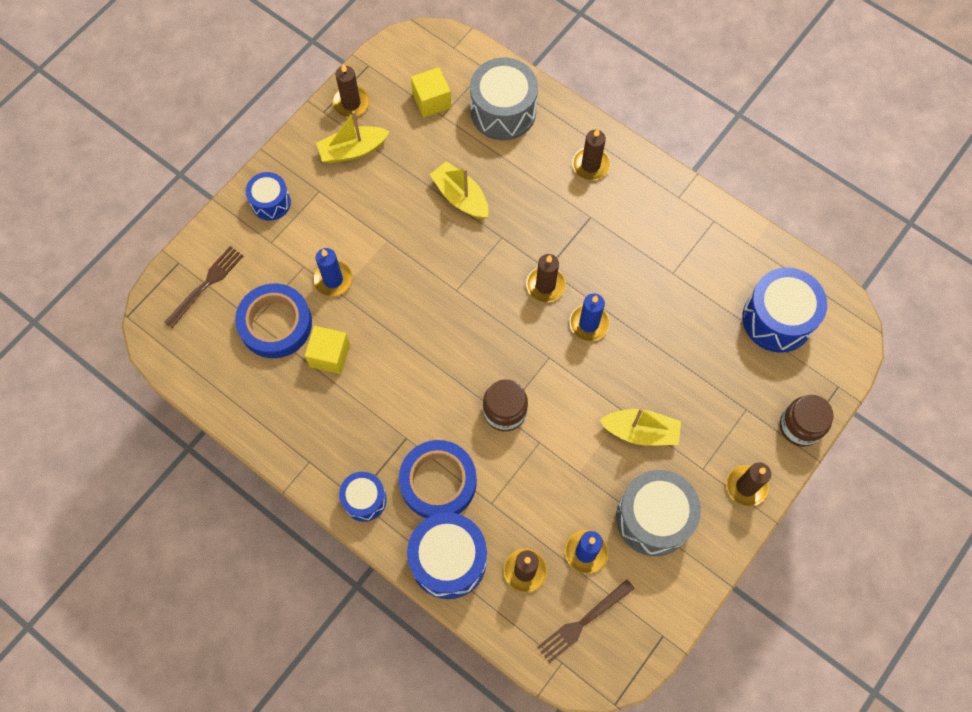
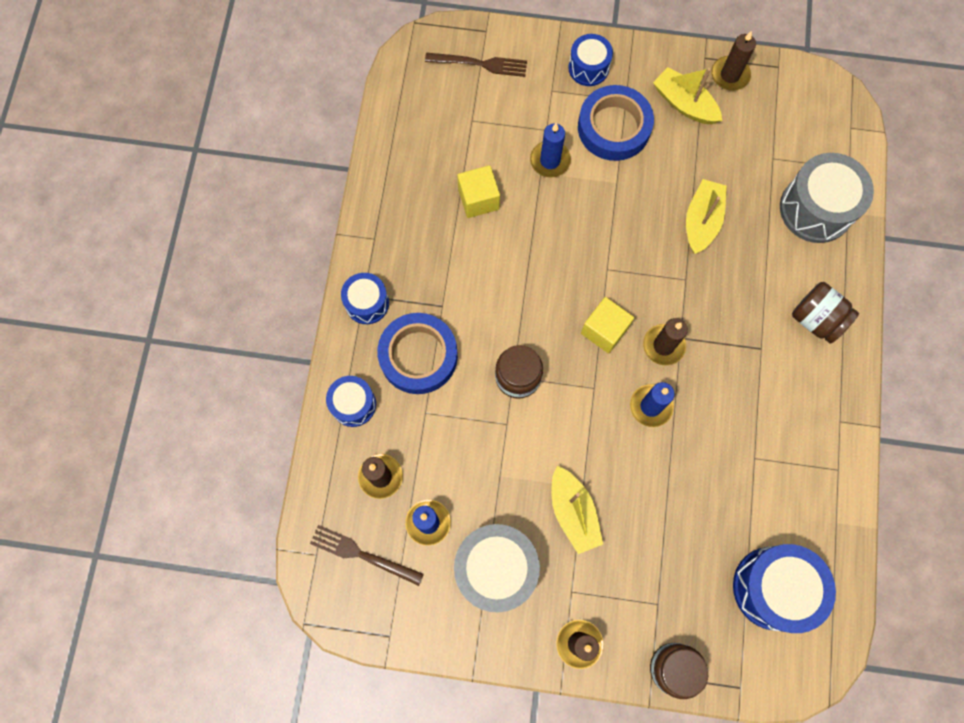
camera: 60 degrees right, 5 degrees up
blue tape [235,283,312,358] -> blue tape moved to [578,85,654,161]
blue drum [407,512,487,599] -> blue drum [326,376,376,427], size x0.58
yellow cube [411,67,451,117] -> yellow cube moved to [581,297,634,354]
brown candle [572,128,610,180] -> brown jar [792,282,859,344]

